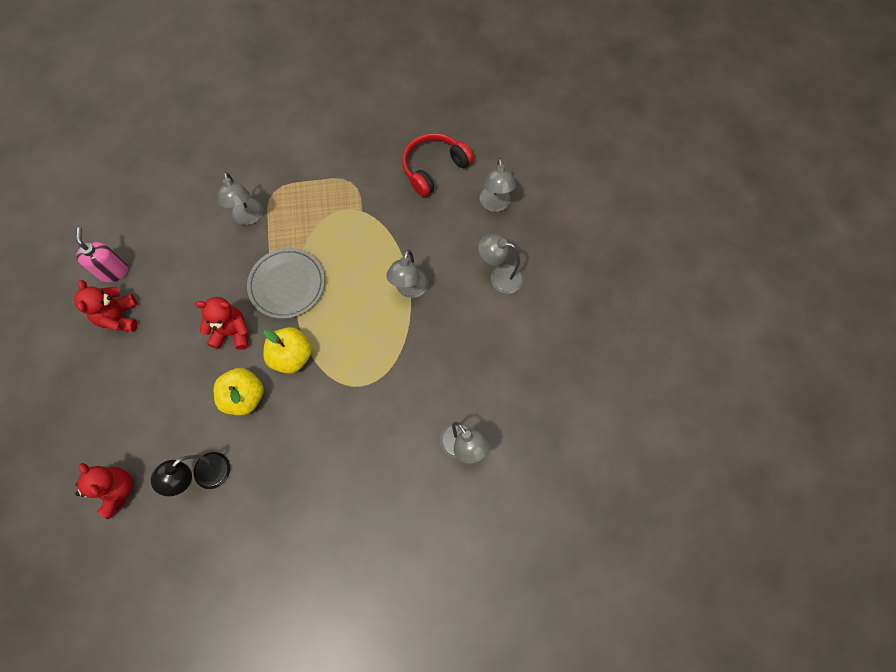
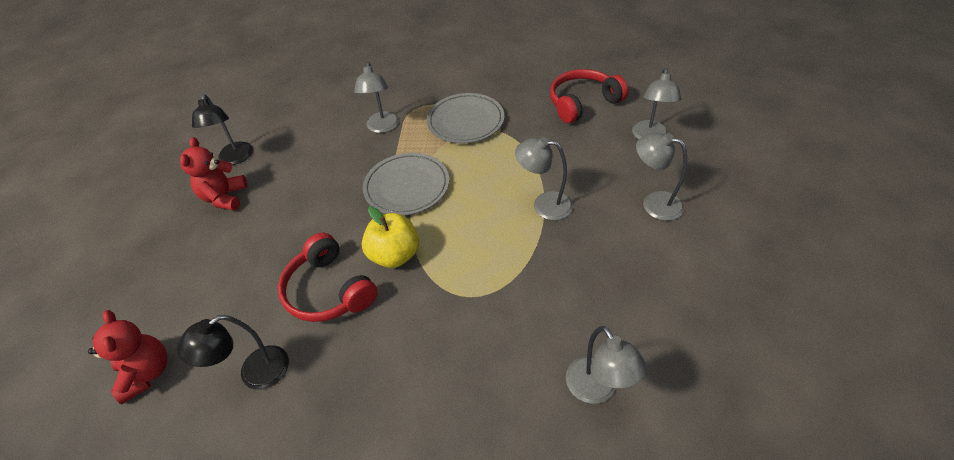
camera: 15 degrees right, 20 degrees down
pink soap dispenser [76,227,128,282] -> black lamp [192,94,253,165]
red teddy bear [195,297,248,350] -> none
yellow apple [214,368,264,415] -> red headphones [278,233,378,322]
grey lamp [386,250,429,298] -> grey lamp turned 75 degrees clockwise [515,137,573,220]
none -> grey plate [427,93,504,143]

